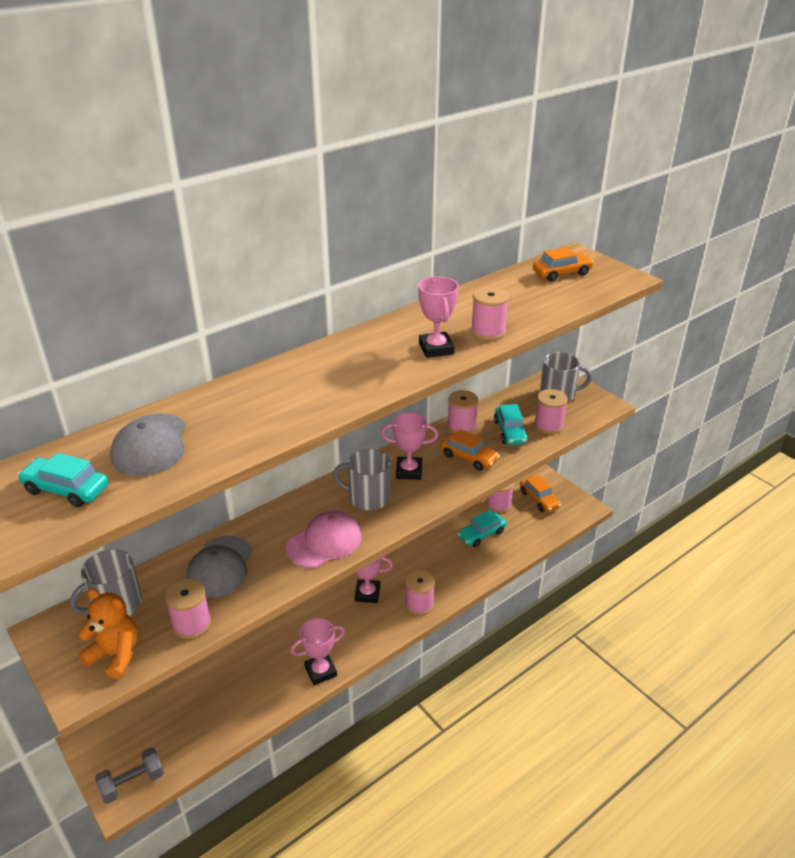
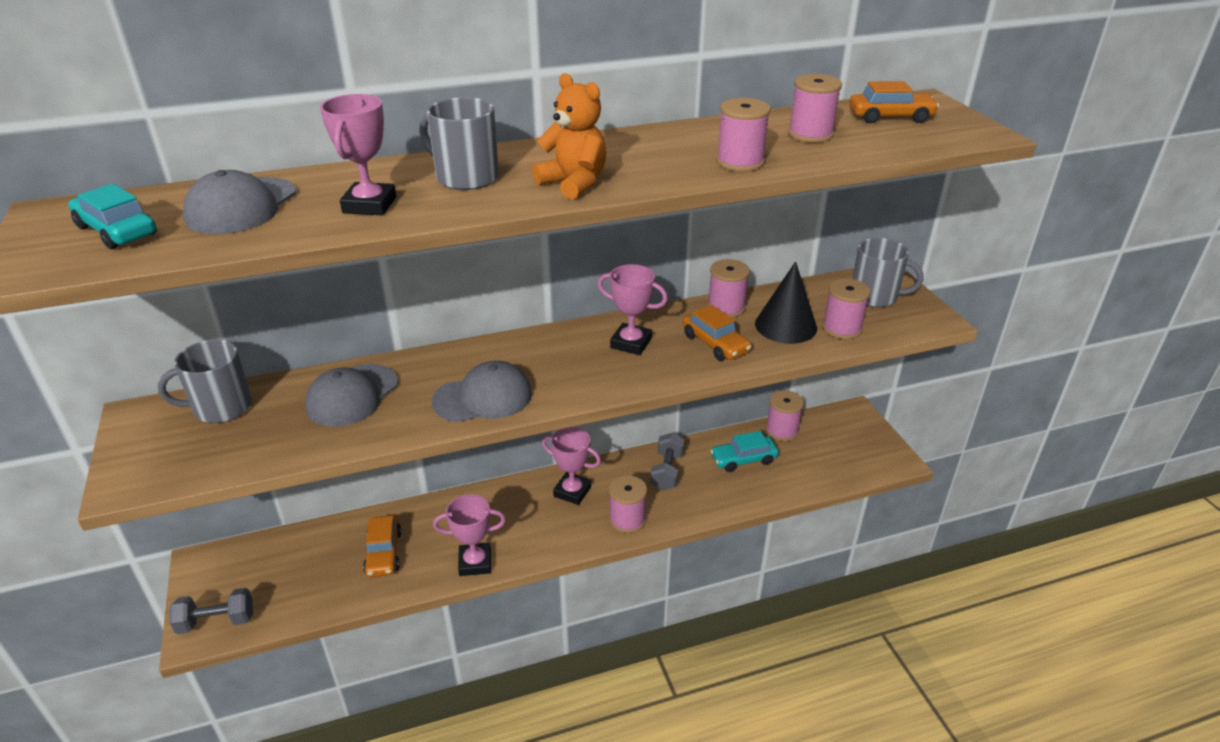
camera: 20 degrees right, 0 degrees up
orange teddy bear [78,588,138,679] -> orange teddy bear moved to [532,73,606,200]
pink spool [164,578,211,639] -> pink spool moved to [788,74,842,143]
pink cap [286,510,361,568] -> grey cap [432,361,532,422]
grey mug [333,449,390,510] -> grey mug moved to [419,97,499,190]
pink trophy [418,276,459,358] -> pink trophy moved to [320,94,396,215]
turquoise car [494,404,528,445] -> black cone [755,261,817,344]
orange car [520,475,561,512] -> orange car moved to [363,515,402,577]
none -> grey dumbbell [650,433,684,491]

